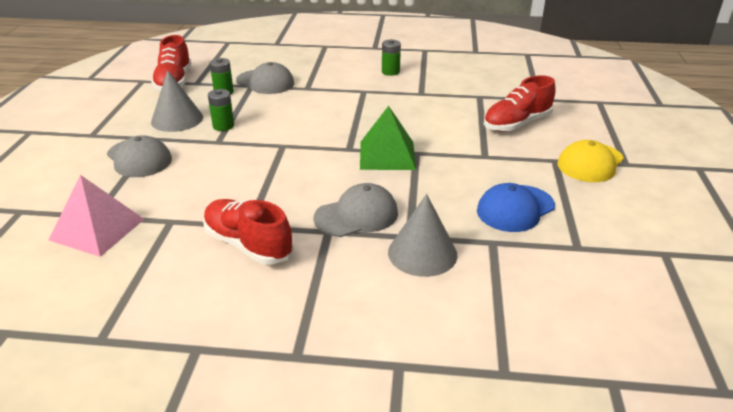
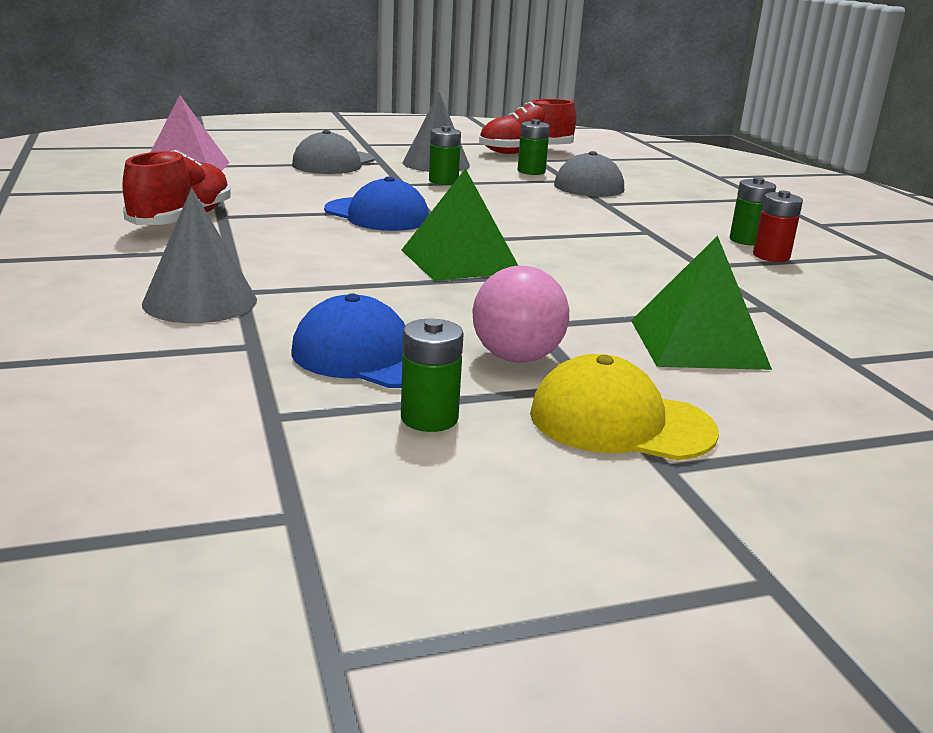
camera: 65 degrees right, 10 degrees down
grey cap [313,183,398,237] -> none
red shoe [484,75,556,132] -> green pyramid [631,236,772,370]
none -> blue cap [324,176,429,231]
none -> green battery [401,319,464,432]
none -> pink ball [472,266,569,363]
none -> red battery [753,190,803,262]

